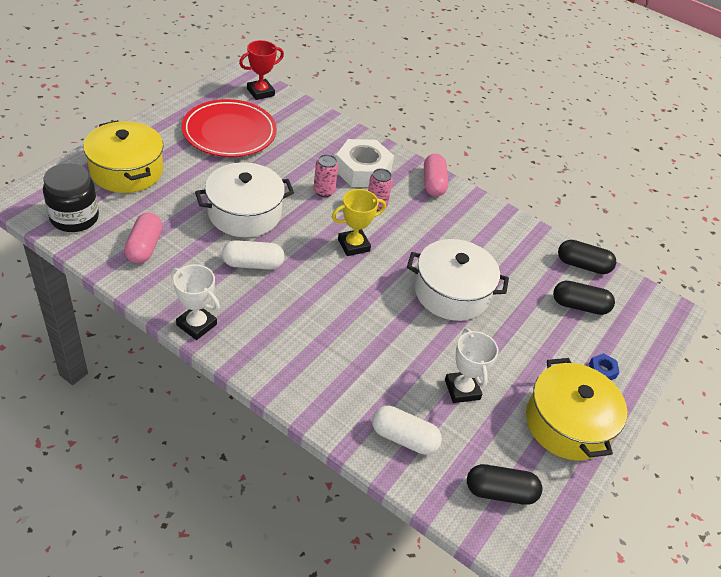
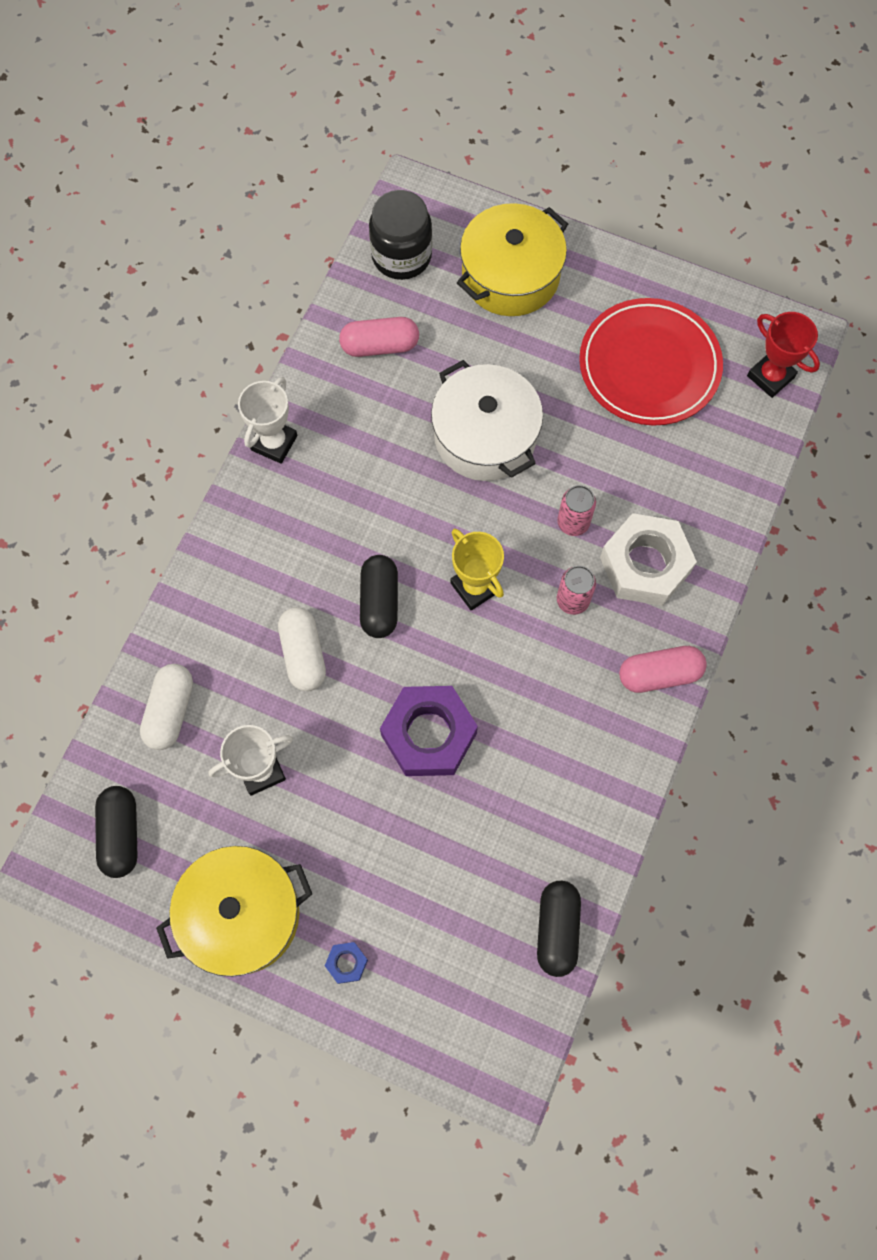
camera: 85 degrees right, 25 degrees up
white capsule [222,240,285,270] -> white capsule moved to [278,607,326,691]
white pot [407,239,509,321] -> purple nut [380,686,478,776]
black capsule [553,281,615,315] -> black capsule moved to [360,555,398,638]

